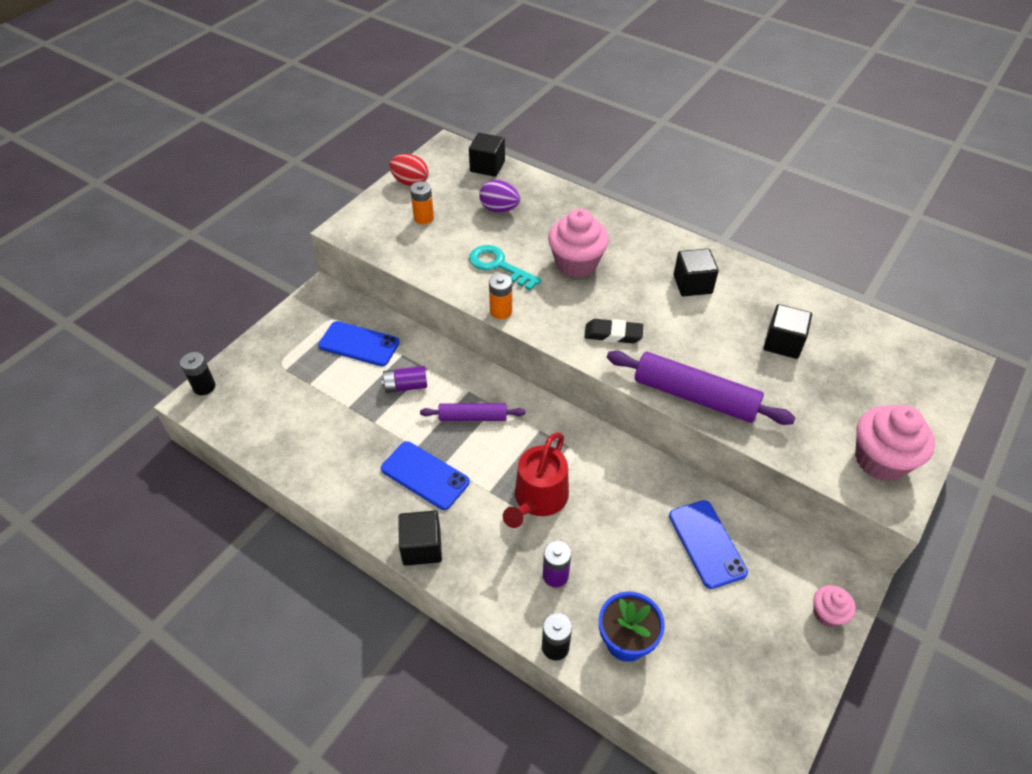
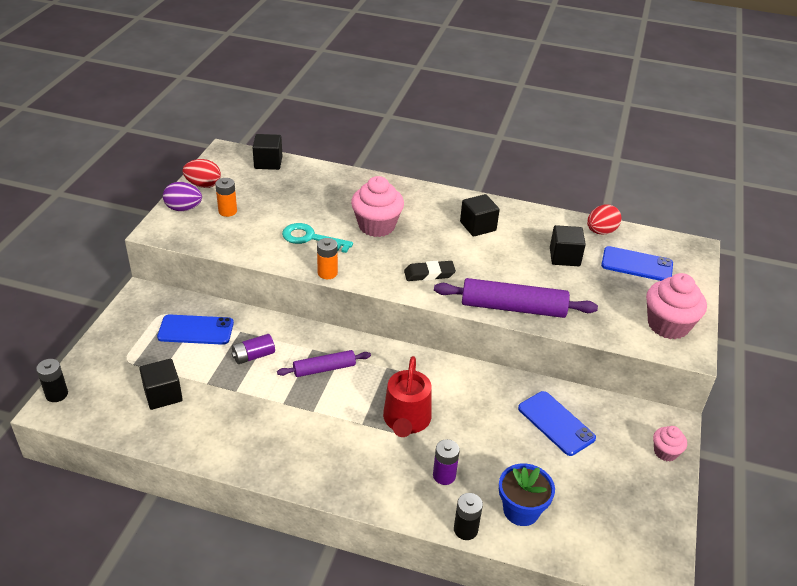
camera: 20 degrees left, 10 degrees down
blue phone [381,441,470,510] -> blue phone moved to [601,246,673,281]
black cube [398,511,442,566] -> black cube moved to [139,359,183,410]
purple egg [479,180,520,213] -> purple egg moved to [163,182,202,211]
none -> red egg [587,204,622,235]

